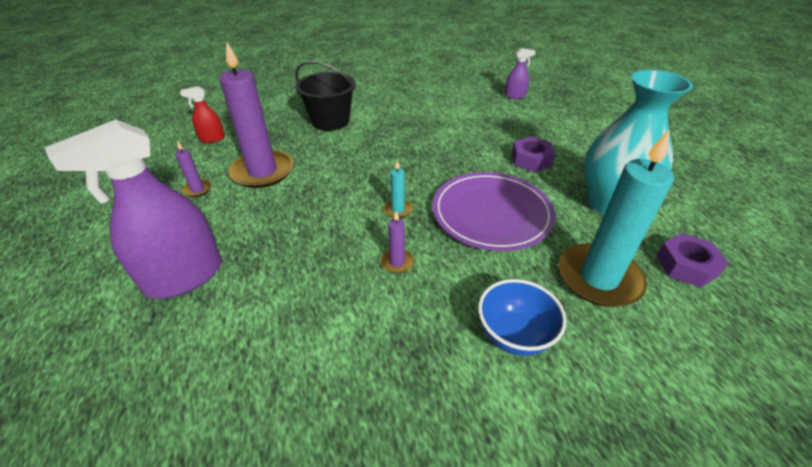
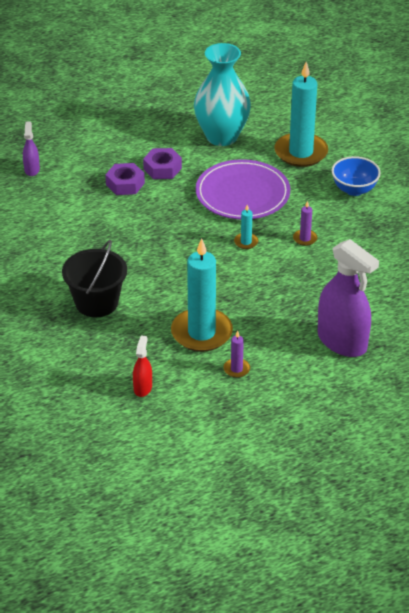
camera: 95 degrees left, 0 degrees up
red spray bottle [180,86,225,143] -> red spray bottle turned 150 degrees counterclockwise [133,335,152,397]
purple candle [219,42,293,188] -> turquoise candle [171,238,233,352]
purple nut [656,233,729,288] -> purple nut moved to [105,163,145,195]

